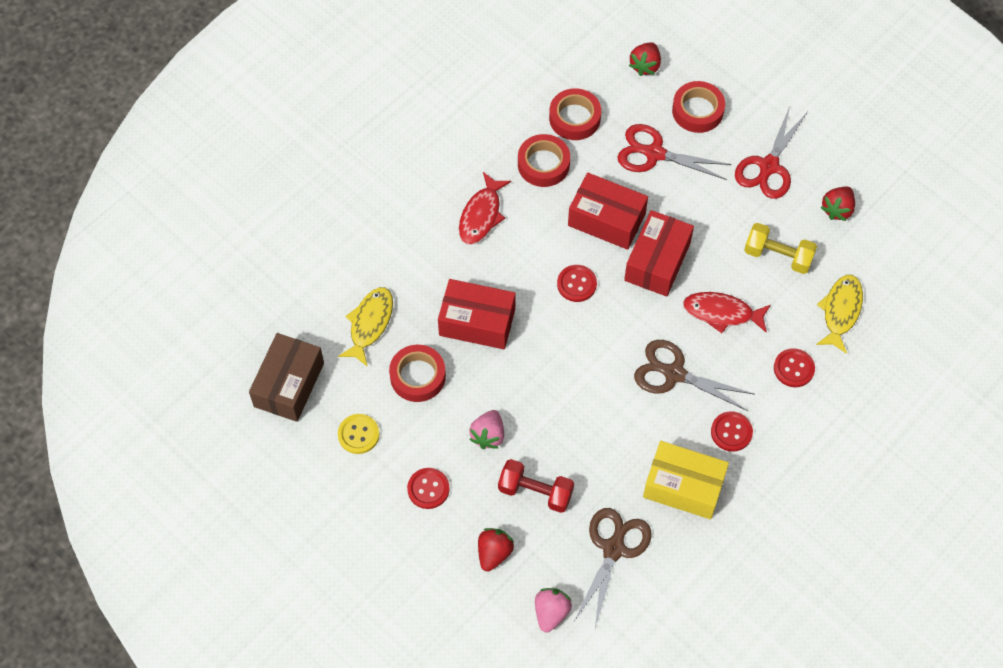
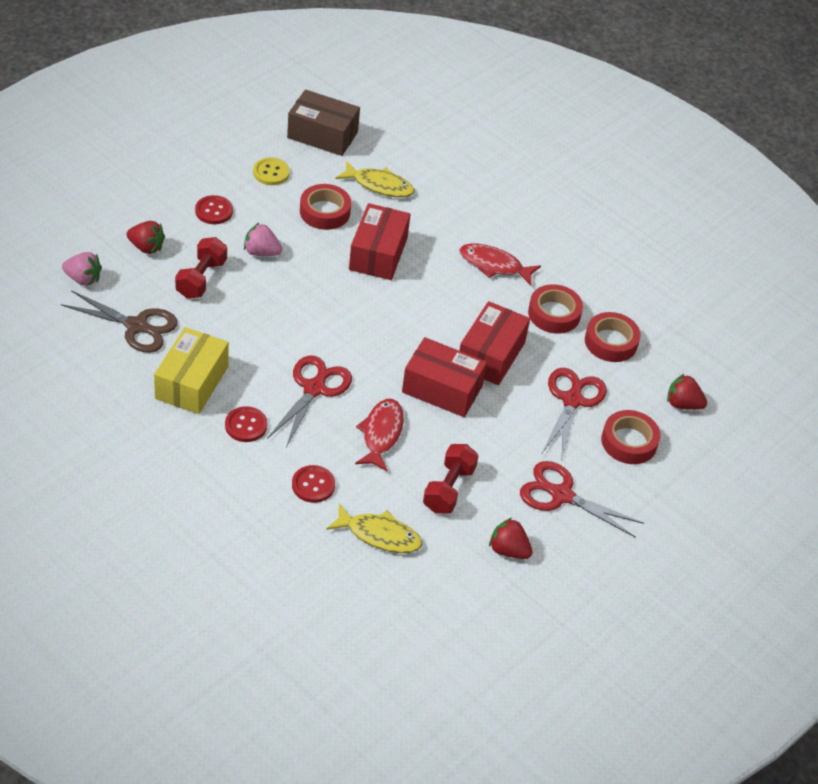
camera: 85 degrees right, 15 degrees down
red button [557,265,597,302] -> none
brown scissors [634,340,754,411] -> red scissors [267,355,352,447]
yellow dumbbell [744,223,817,274] -> red dumbbell [423,444,478,514]

